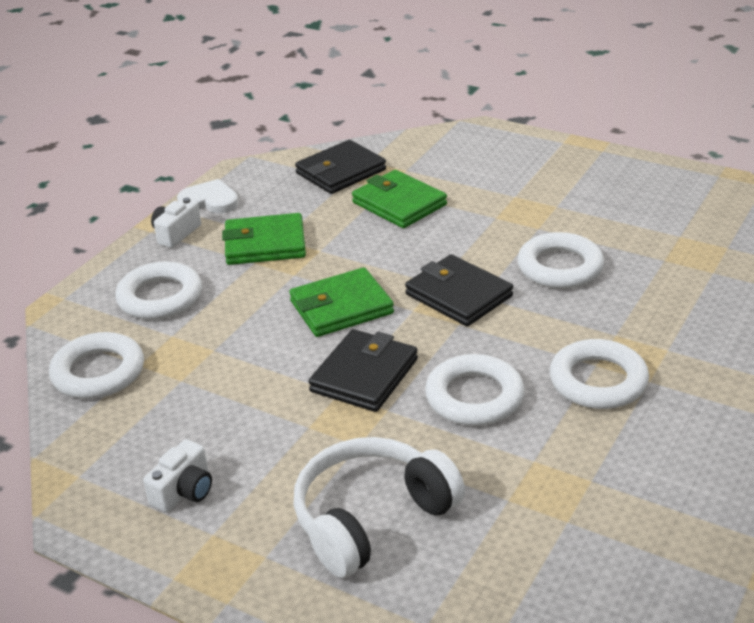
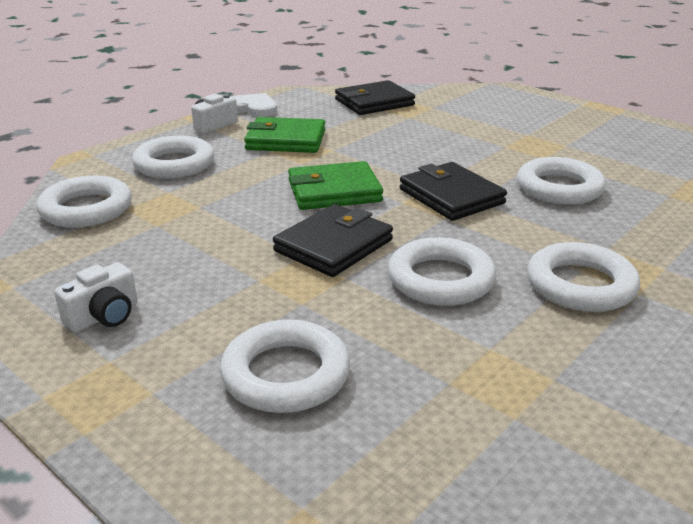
camera: 10 degrees right, 5 degrees down
white headphones [293,437,465,578] -> white ring [220,320,350,413]
green wallet [352,170,447,228] -> none

